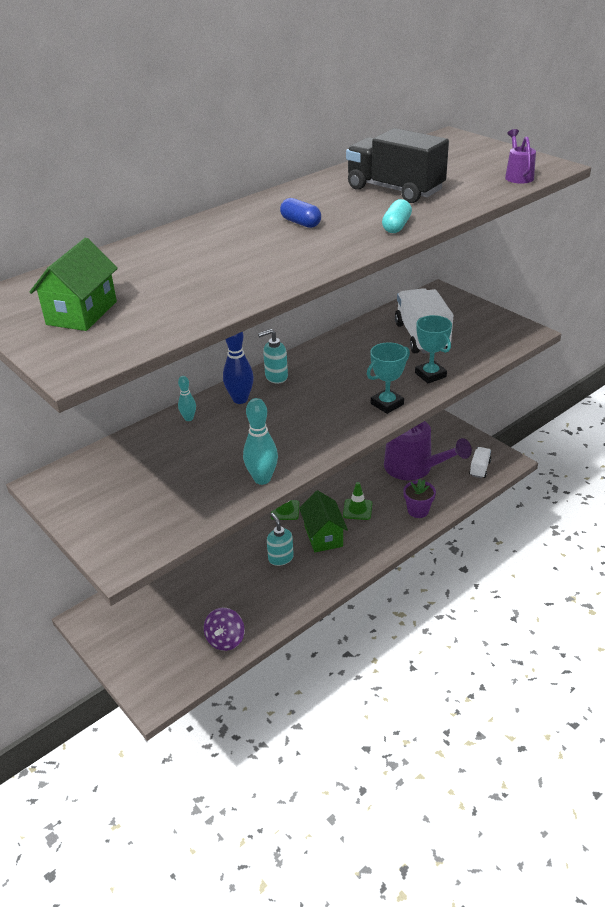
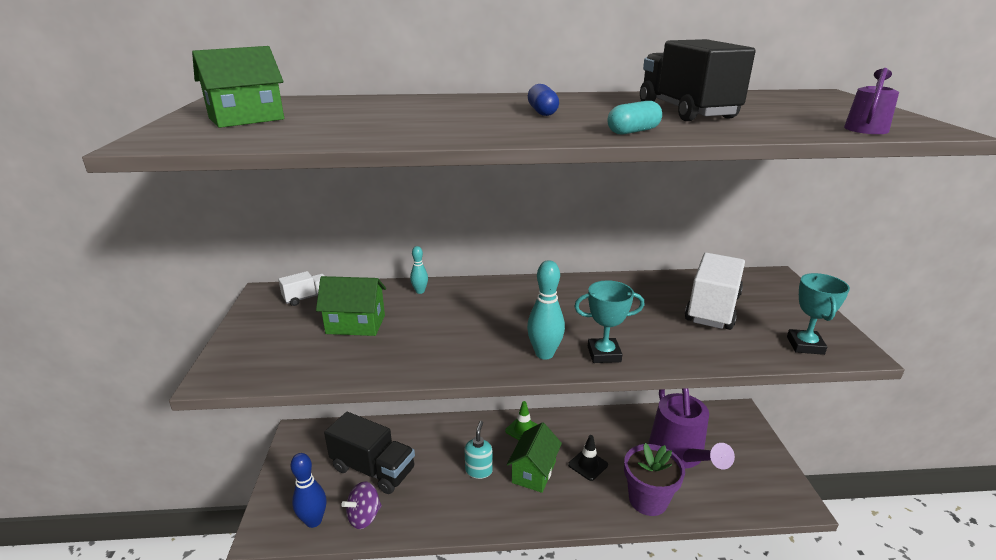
camera: 35 degrees right, 10 degrees down
blue bowling pin [223,332,254,404] -> blue bowling pin moved to [291,453,327,528]
turquoise bowling pin [243,398,278,485] -> turquoise bowling pin moved to [527,260,565,360]
turquoise soap dispenser [258,329,288,383] -> none
green traffic cone [343,482,372,520] -> black traffic cone [568,435,608,481]
purple flower pot [403,479,436,518] -> purple flower pot [624,443,685,516], size x1.54
turquoise trophy [415,315,452,384] -> turquoise trophy moved to [787,273,850,355]
white truck [469,447,491,478] -> white truck moved to [278,271,324,306]
none -> green house [316,276,386,336]
none -> black truck [324,412,415,494]

